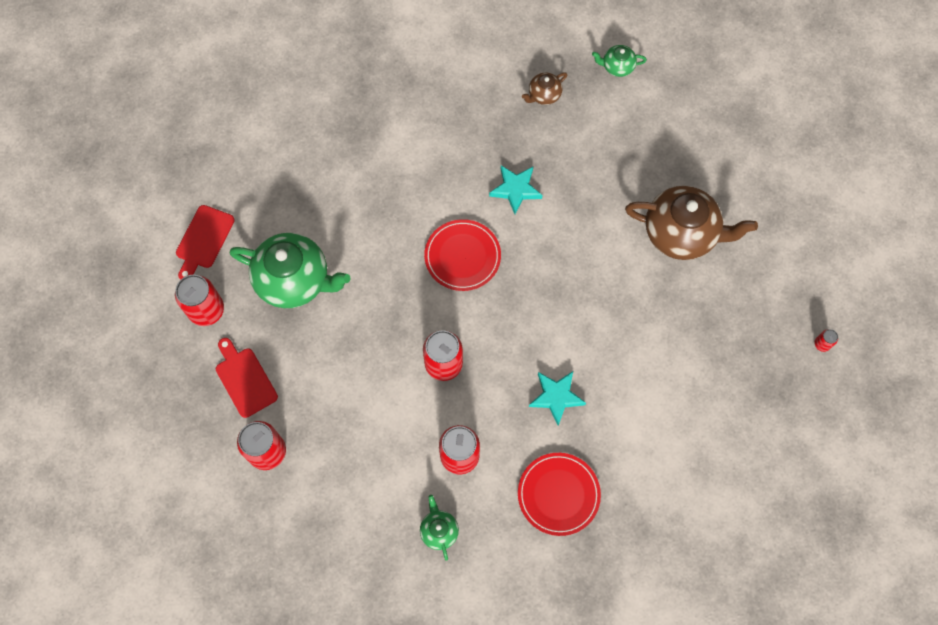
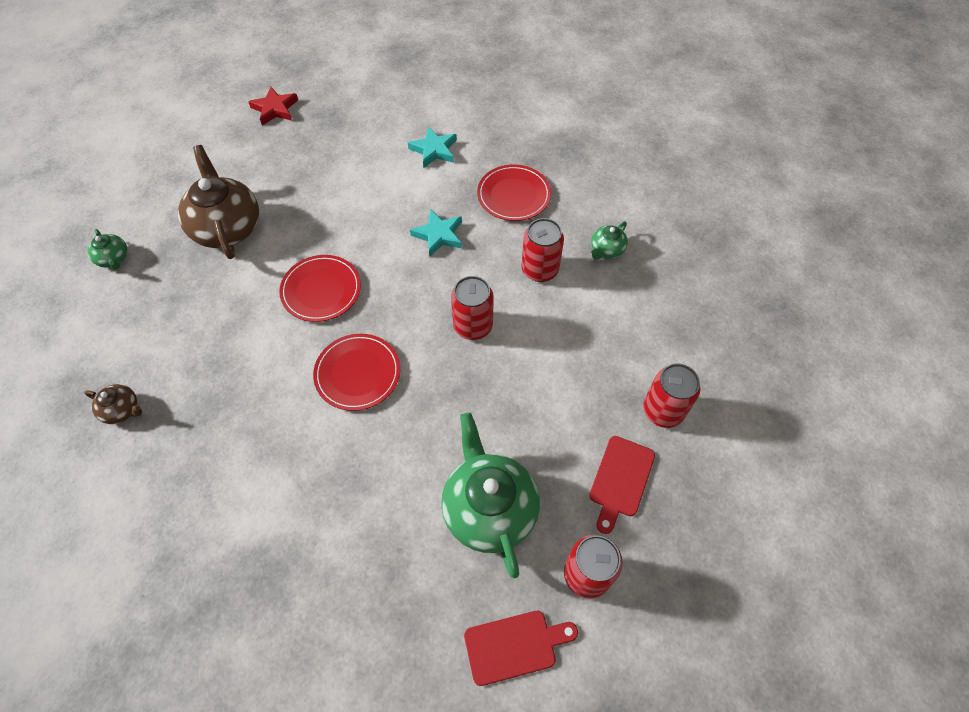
camera: 125 degrees left, 10 degrees down
turquoise star [489,165,543,214] -> turquoise star moved to [408,126,457,168]
green teapot [592,45,647,77] -> green teapot moved to [87,229,128,270]
red can [814,329,838,352] -> red star [248,87,298,125]
none -> red plate [279,255,361,322]

